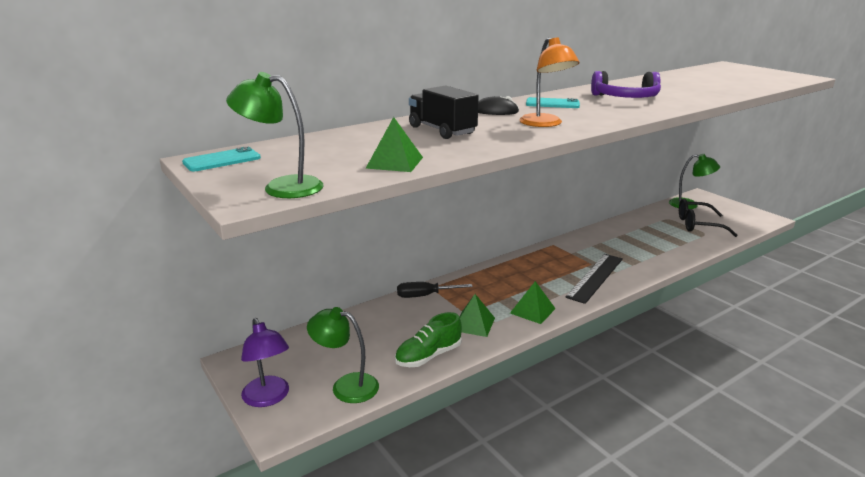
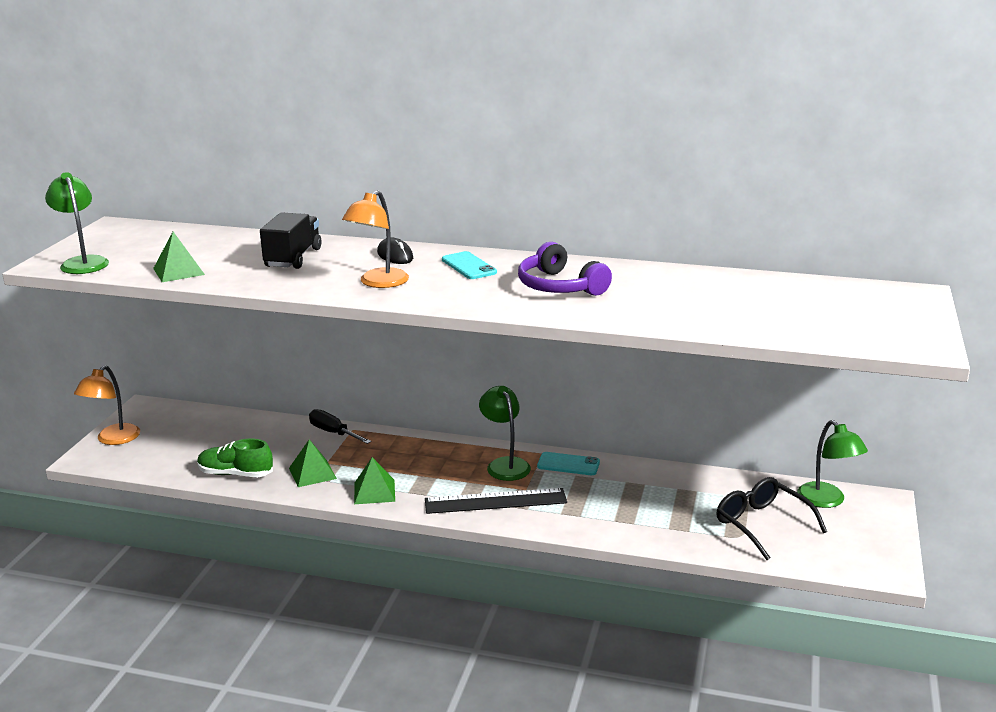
camera: 50 degrees right, 0 degrees up
turquoise phone [182,146,261,171] -> turquoise phone moved to [537,452,600,475]
purple lamp [241,318,289,407] -> orange lamp [74,365,140,445]
green lamp [307,307,379,403] -> green lamp moved to [479,386,531,481]

